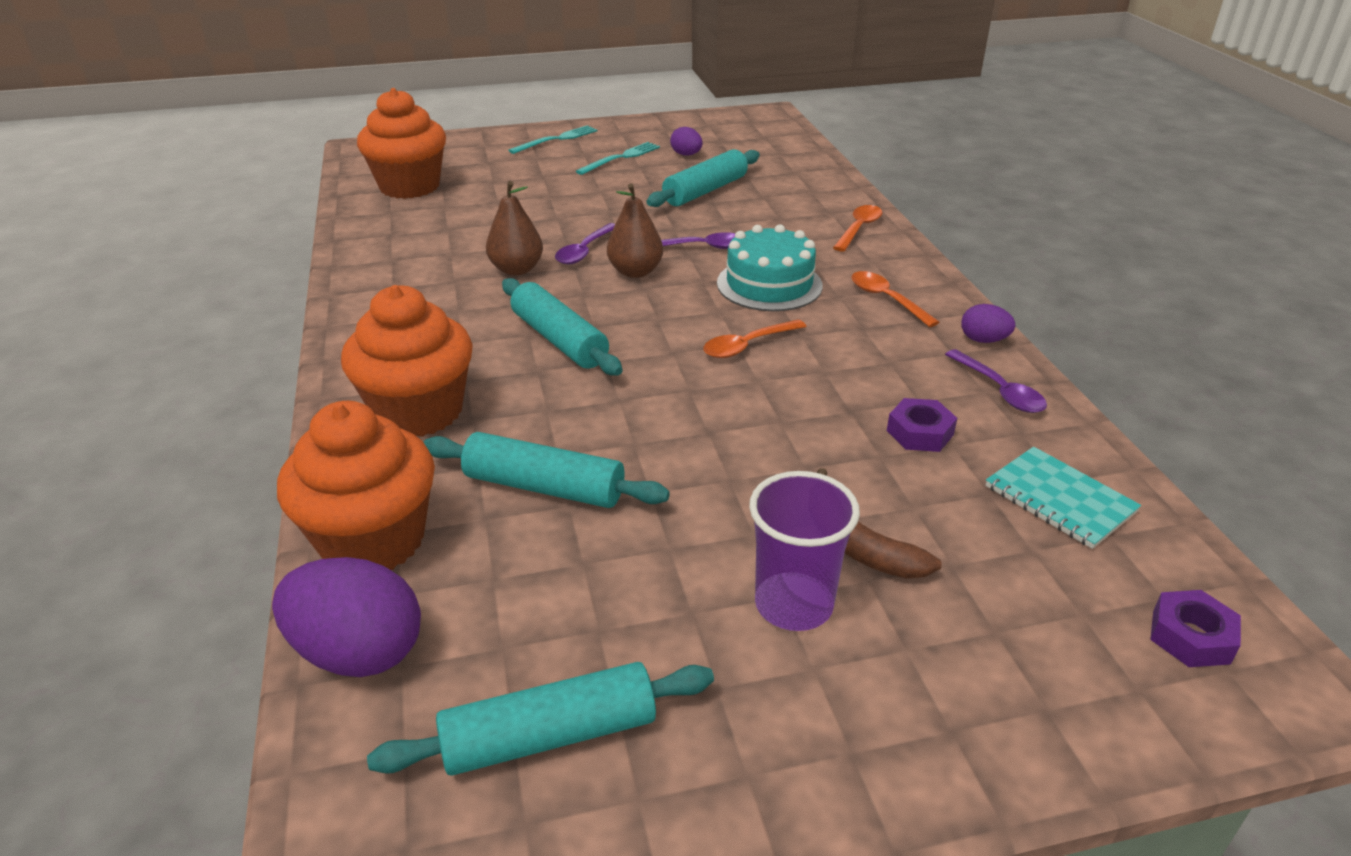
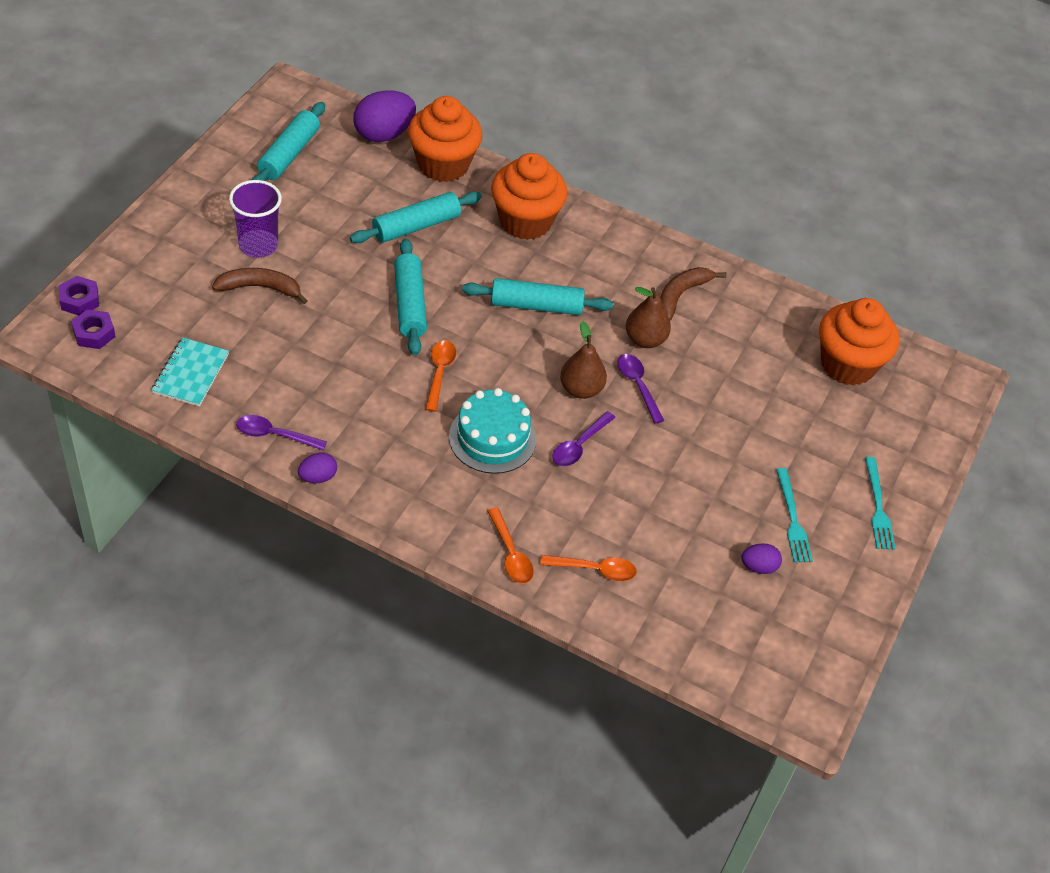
camera: 125 degrees right, 15 degrees up
turquoise rolling pin [647,149,760,207] -> turquoise rolling pin moved to [394,238,427,355]
orange spoon [851,271,939,327] -> orange spoon moved to [540,555,637,581]
purple nut [887,398,957,452] -> purple nut moved to [59,276,99,315]
turquoise notebook [986,447,1141,549] -> turquoise notebook turned 75 degrees counterclockwise [152,337,229,407]
none -> brown banana [660,267,726,321]

